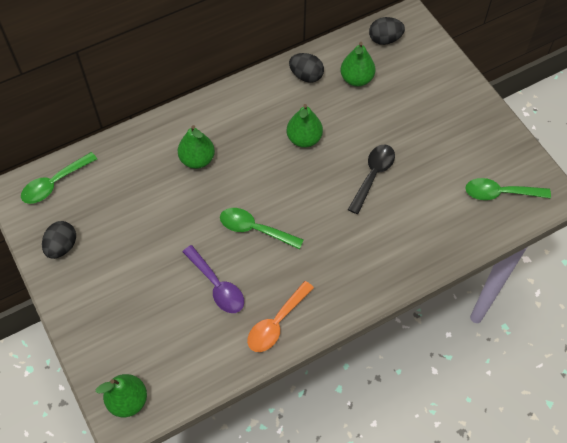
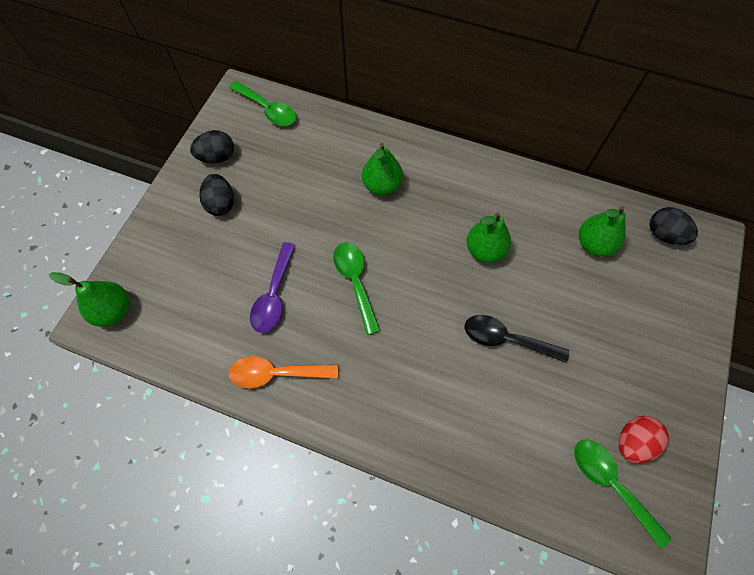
camera: 50 degrees right, 5 degrees up
green spoon [21,152,97,204] -> green spoon turned 150 degrees counterclockwise [229,81,296,126]
black egg [289,53,324,83] -> black egg moved to [199,174,234,216]
black spoon [348,144,395,214] -> black spoon turned 150 degrees counterclockwise [465,315,569,363]
none -> red egg [619,416,669,464]

